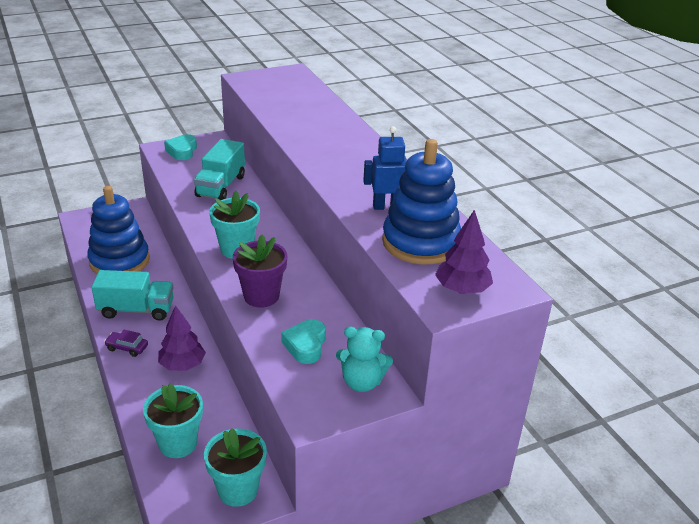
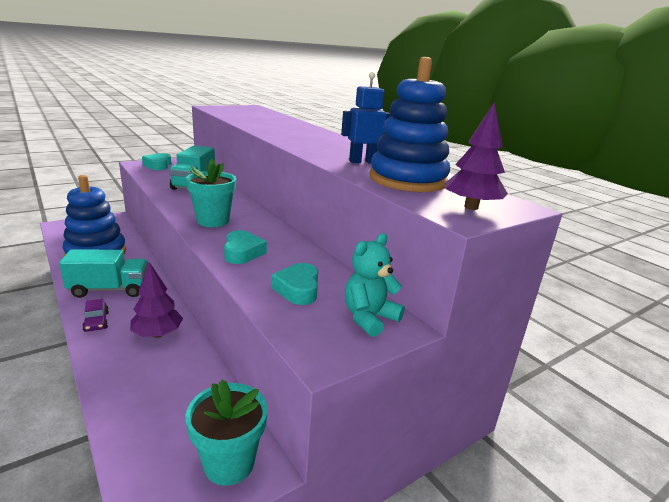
camera: 10 degrees left, 10 degrees down
purple car [104,329,148,357] -> purple car turned 120 degrees counterclockwise [82,299,109,332]
turquoise flower pot [143,383,203,458] -> none
purple flower pot [233,234,287,308] -> turquoise heart [224,230,267,264]
turquoise teddy bear [336,327,393,392] -> turquoise teddy bear turned 135 degrees clockwise [345,233,405,337]

